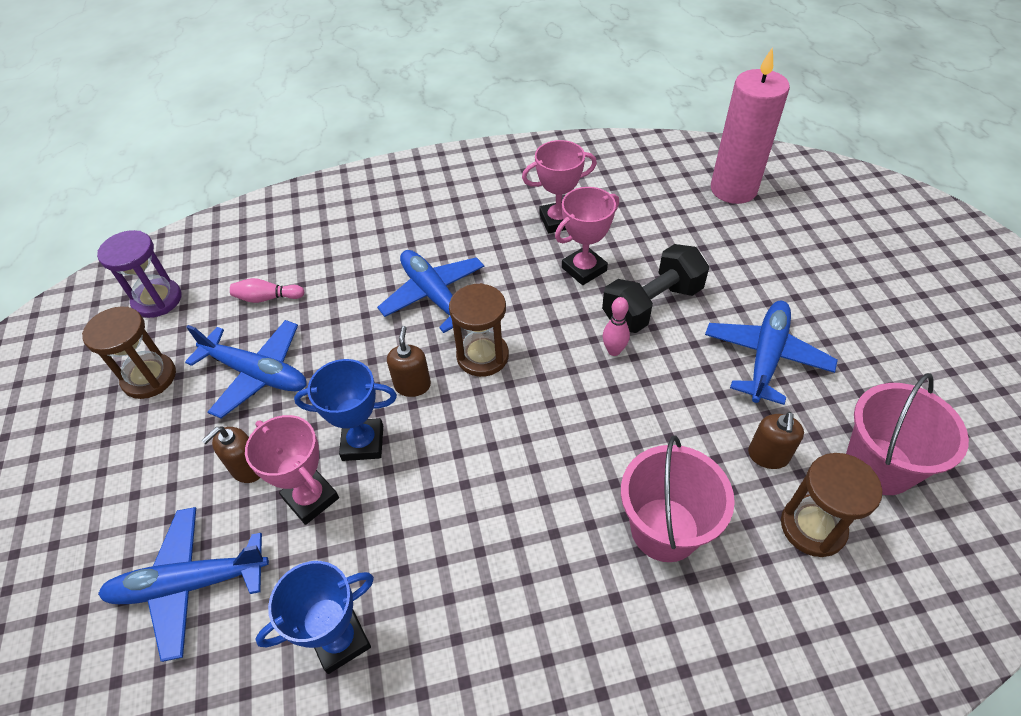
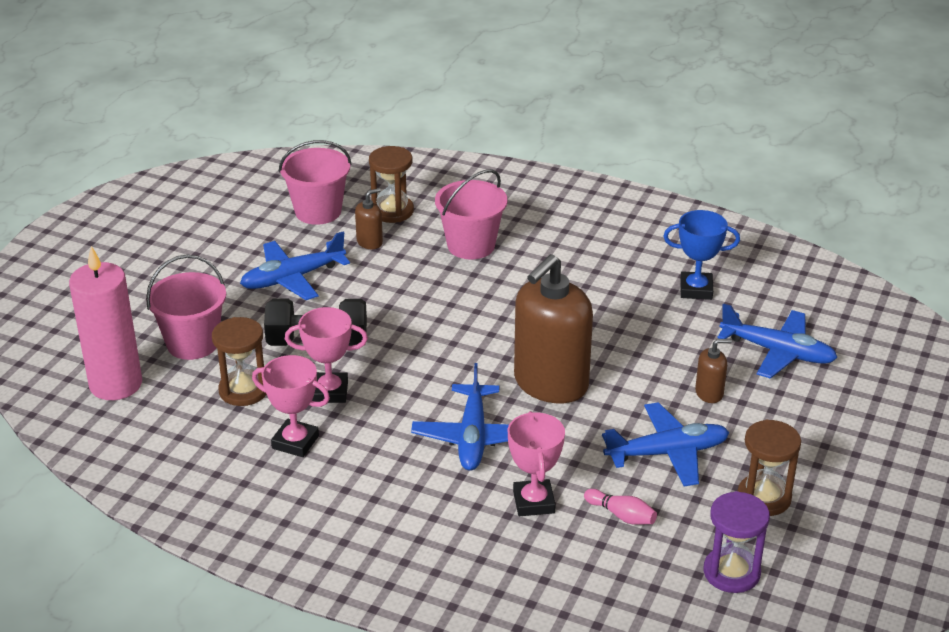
camera: 145 degrees left, 15 degrees down
blue plane [185,320,307,418] -> blue plane turned 105 degrees clockwise [602,402,729,486]
pink trophy [245,415,339,525] -> pink trophy moved to [508,411,565,516]
blue trophy [294,359,397,461] -> none
brown soap dispenser [387,326,431,397] -> brown soap dispenser [514,254,593,403], size x2.35
brown hourglass [449,283,509,377] -> brown hourglass moved to [212,317,267,406]
pink bowling pin [603,297,630,356] -> none
none -> pink bucket [146,255,226,360]

